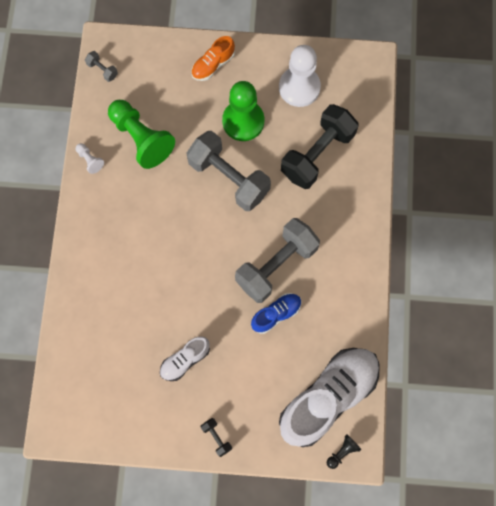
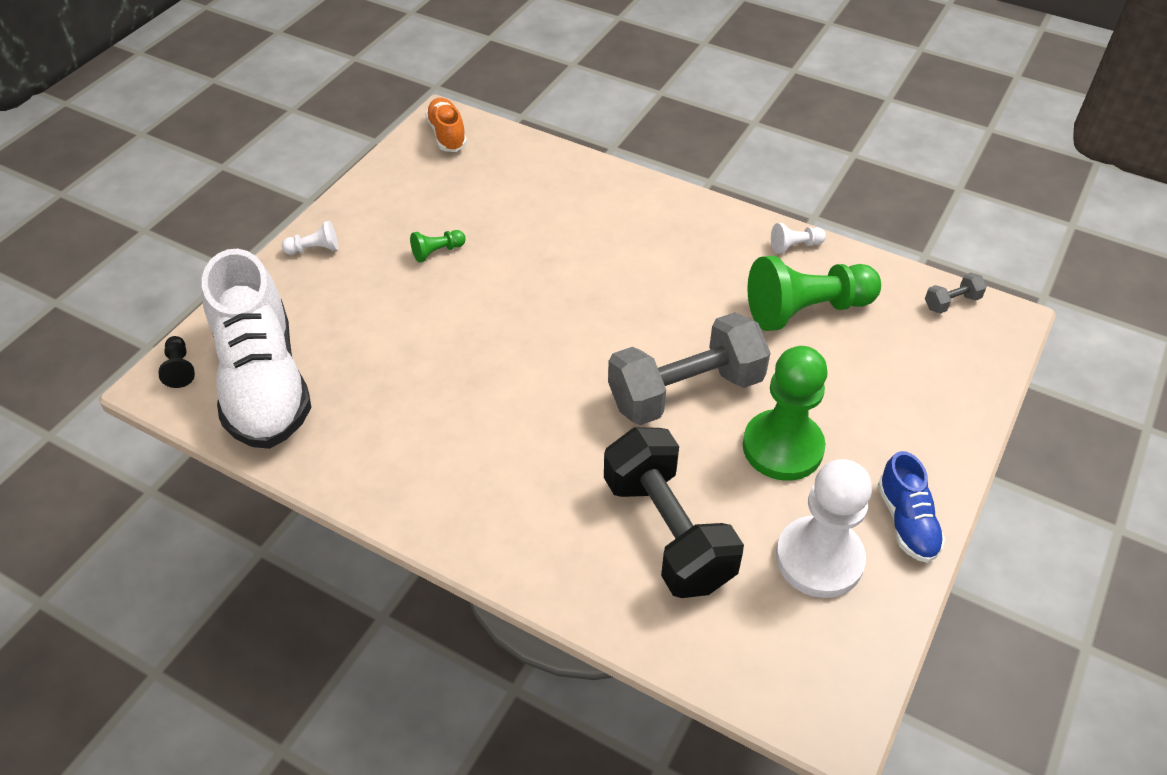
camera: 115 degrees right, 25 degrees down
white shoe [160,336,210,381] -> green pawn [410,230,466,263]
orange shoe [191,36,235,81] -> orange shoe moved to [425,98,467,152]
black dumbbell [201,418,232,457] -> white pawn [282,221,338,255]
grey dumbbell [235,218,320,303] -> none
blue shoe [251,293,302,334] -> blue shoe moved to [878,451,945,563]

